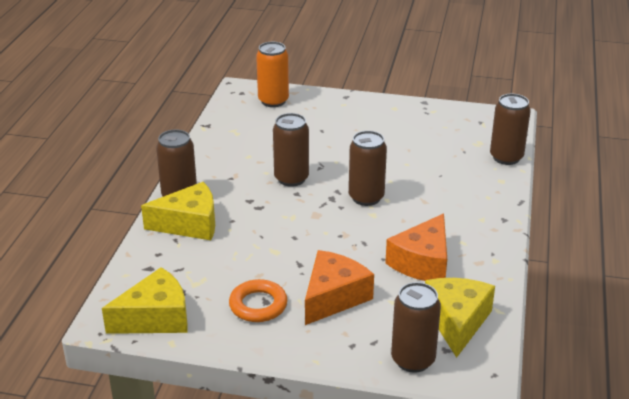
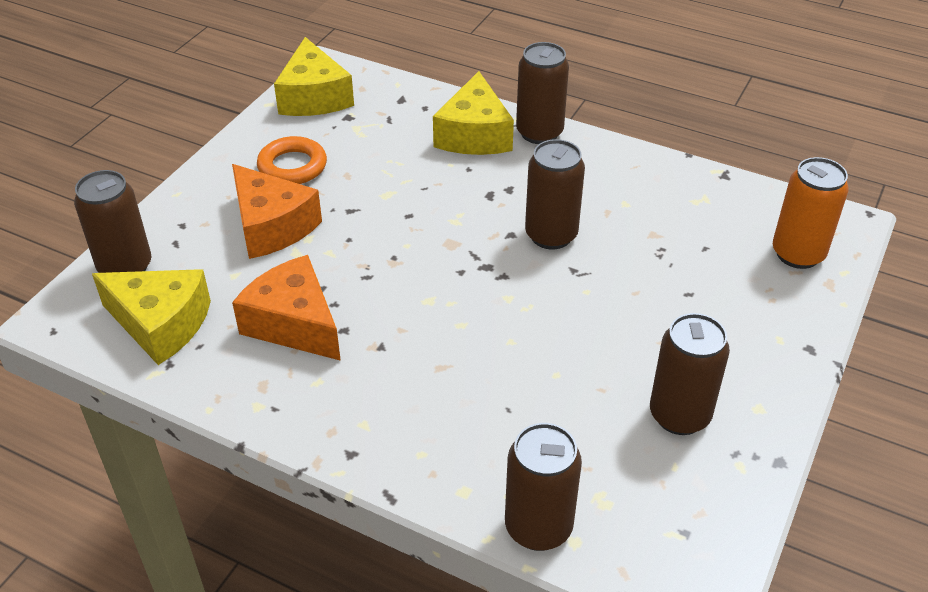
camera: 105 degrees right, 10 degrees up
brown can [349,131,387,206] -> brown can moved to [650,313,730,435]

